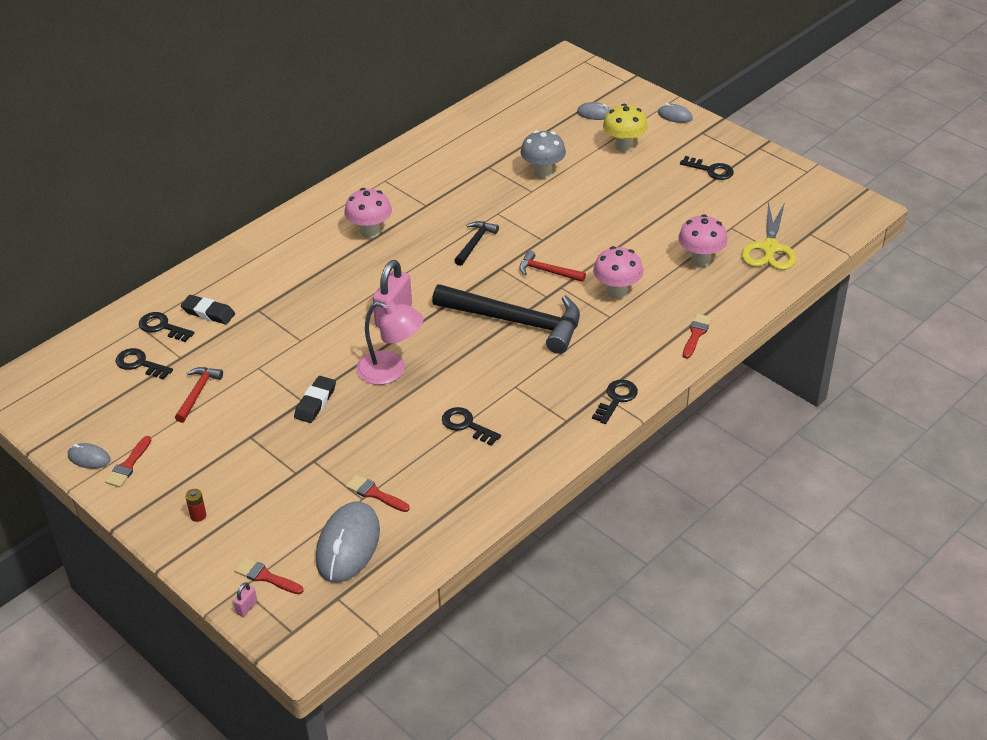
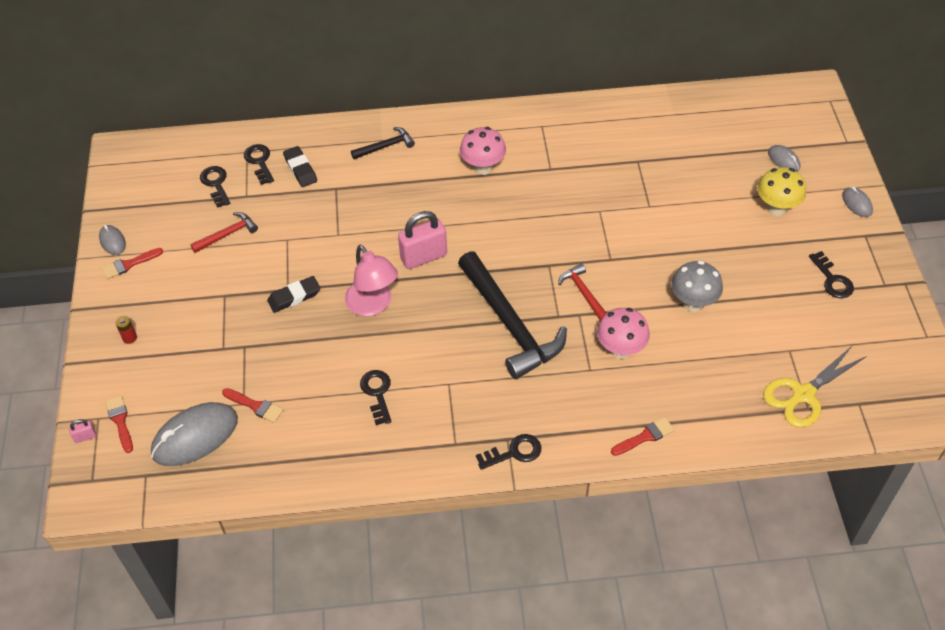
camera: 40 degrees right, 10 degrees up
red brush [346,475,410,512] -> red brush turned 135 degrees clockwise [222,388,283,423]
black hammer [454,221,499,266] -> black hammer moved to [351,127,415,159]
grey mushroom [520,130,566,179] -> grey mushroom moved to [671,261,723,312]
pink mushroom [678,214,728,267] -> none

